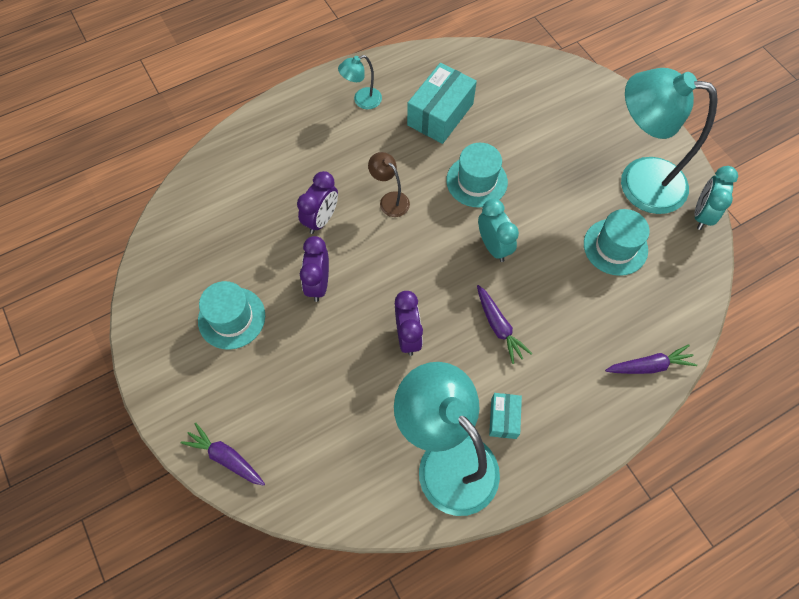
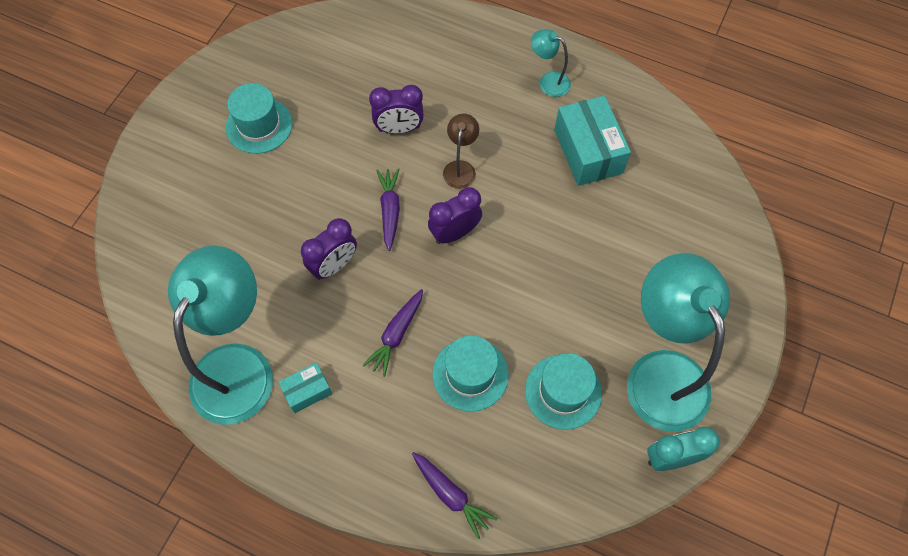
camera: 55 degrees right, 0 degrees up
purple carrot [180,423,265,486] -> purple carrot moved to [376,168,400,251]
purple clock [300,236,329,302] -> purple clock moved to [428,187,482,244]
turquoise box [407,63,477,144] -> turquoise box turned 75 degrees clockwise [554,96,631,186]
turquoise hat [446,143,508,208] -> turquoise hat moved to [432,336,509,412]
turquoise clock [478,199,519,262] -> none

